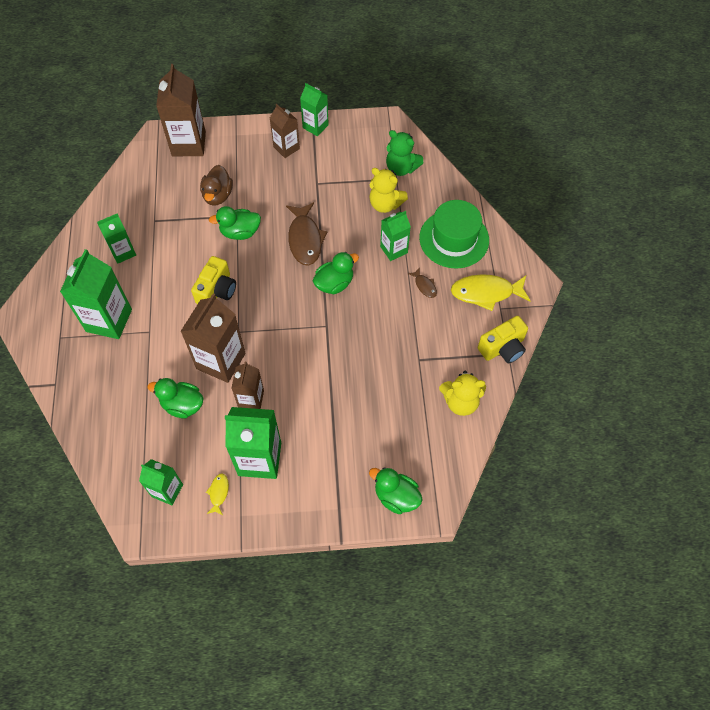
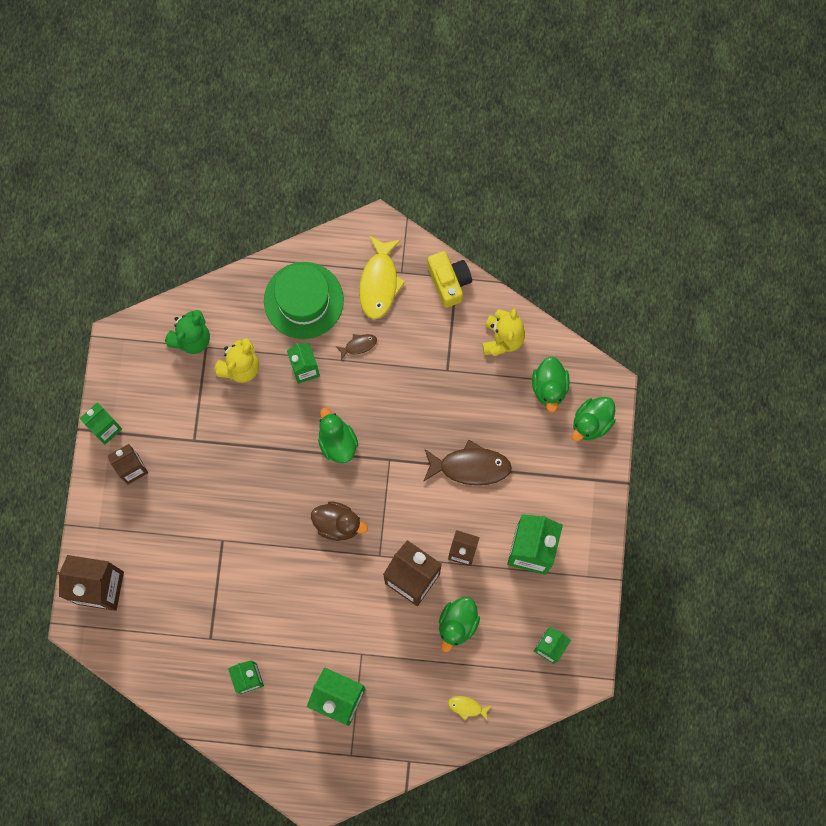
camera: 80 degrees left, 15 degrees up
yellow camera [191,256,236,304] -> none
brown duck [200,165,233,206] -> brown duck moved to [311,501,368,541]
yellow fish [206,473,229,515] -> yellow fish moved to [448,696,492,722]
green duck [209,206,261,240] -> green duck moved to [532,356,570,413]
brown fish [286,202,328,266] -> brown fish moved to [423,440,512,485]

